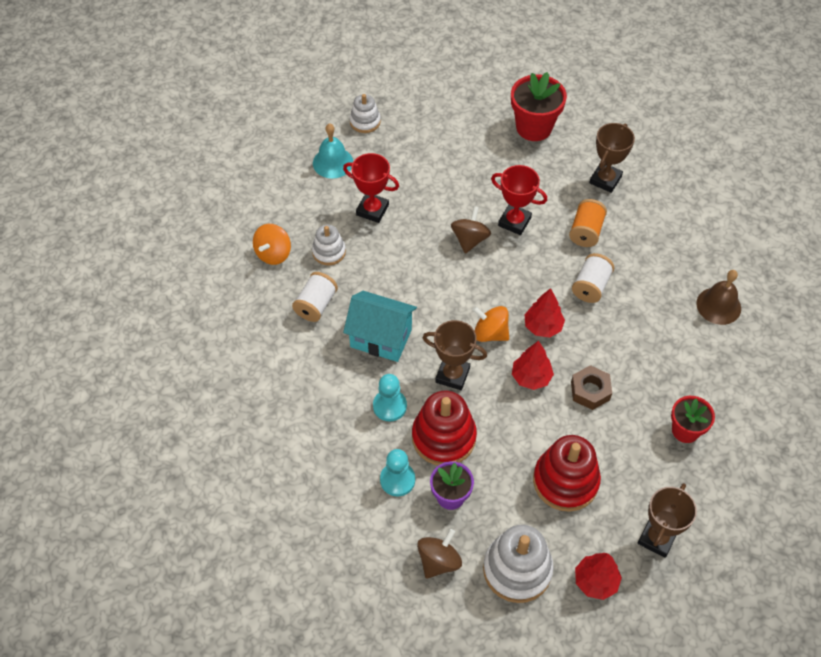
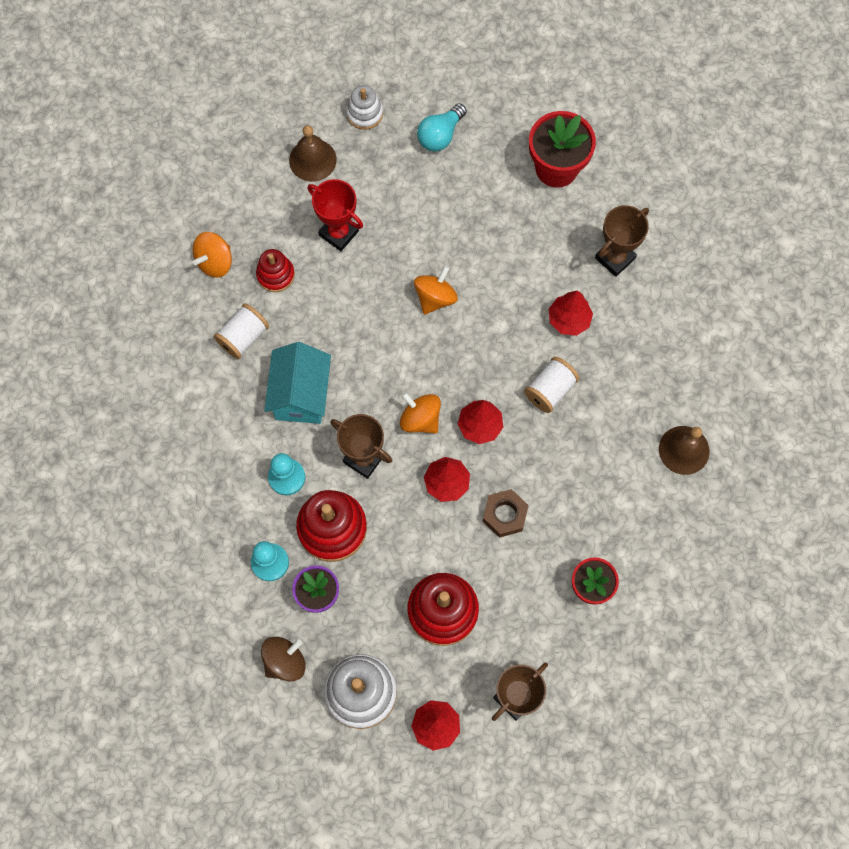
camera: 15 degrees right, 15 degrees up
white stacking toy [312,225,346,265] -> red stacking toy [256,249,295,292]
turquoise bell [313,123,353,179] -> brown bell [289,125,337,182]
turquoise house [343,291,417,362] -> turquoise house turned 60 degrees clockwise [264,342,331,424]
brown spinning top [451,206,491,254] -> orange spinning top [414,266,458,315]
red trophy [491,165,547,235] -> none
orange spool [569,199,607,247] -> red tree [549,290,593,336]
none -> turquoise light bulb [417,103,467,152]

